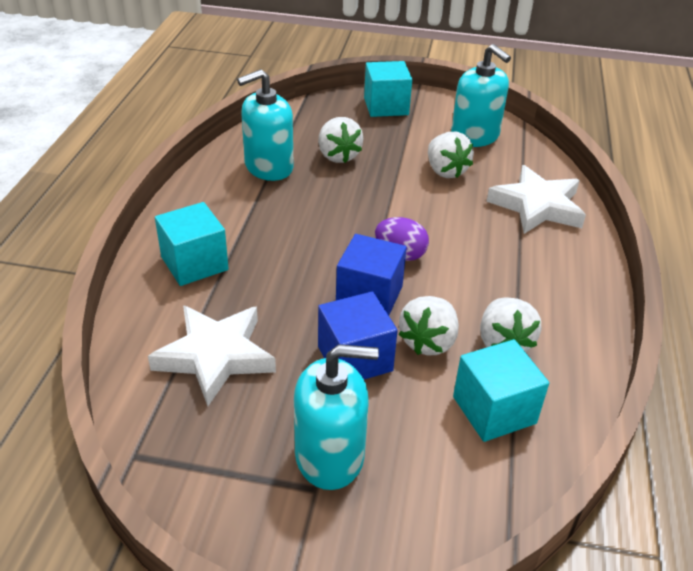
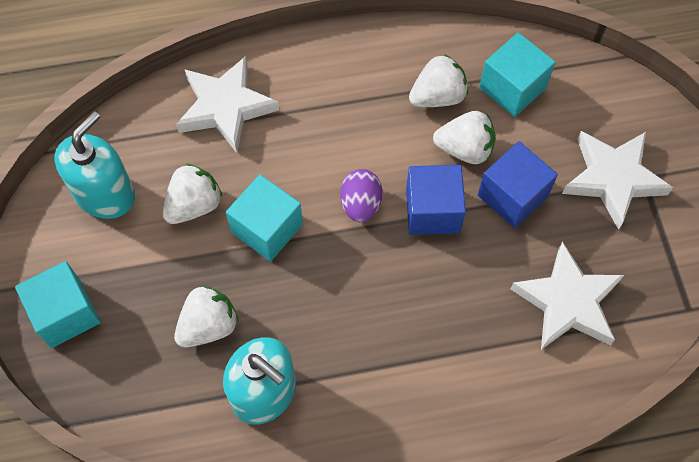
camera: 110 degrees left, 25 degrees up
turquoise cube [155,202,229,286] -> turquoise cube moved to [226,174,303,261]
turquoise soap dispenser [294,344,379,490] -> white star [562,131,673,230]

